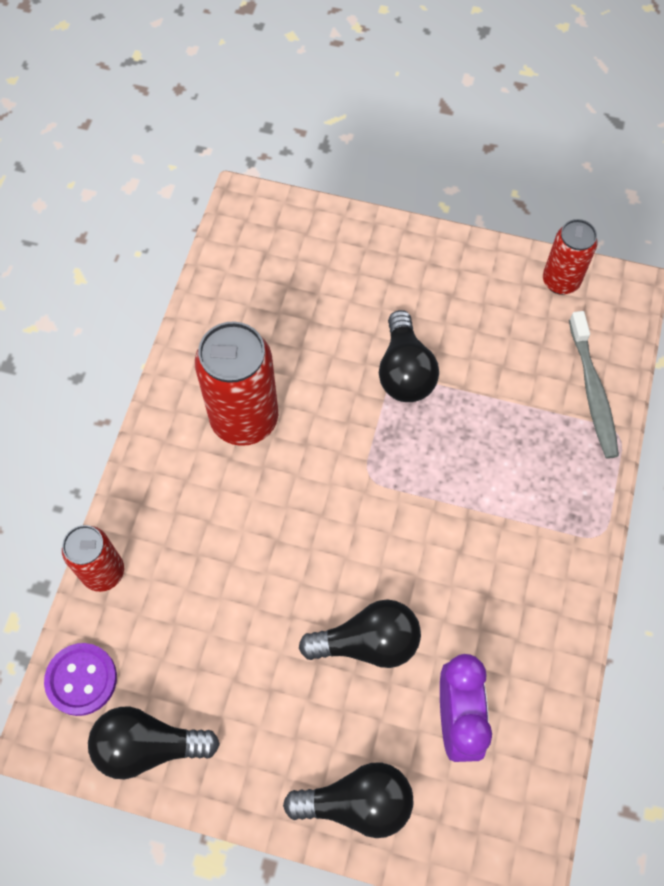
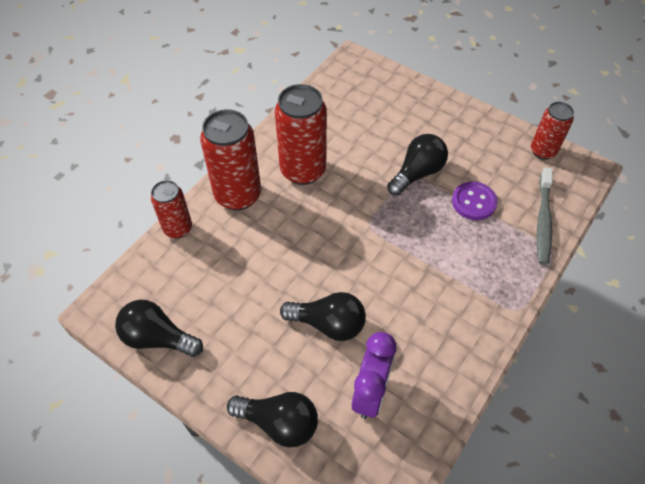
camera: 20 degrees right, 10 degrees down
purple button [44,643,117,716] -> purple button moved to [452,182,498,220]
black light bulb [379,310,439,402] -> black light bulb turned 150 degrees counterclockwise [387,134,448,196]
none -> red can [200,109,261,211]

